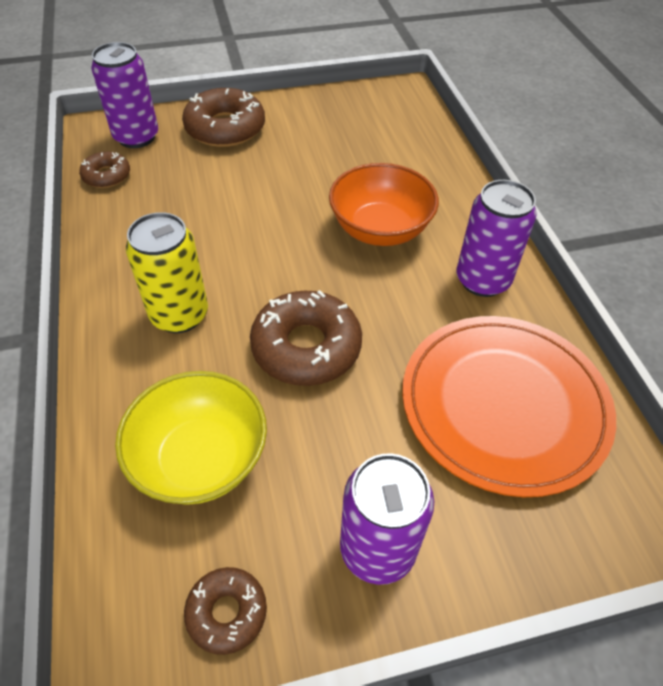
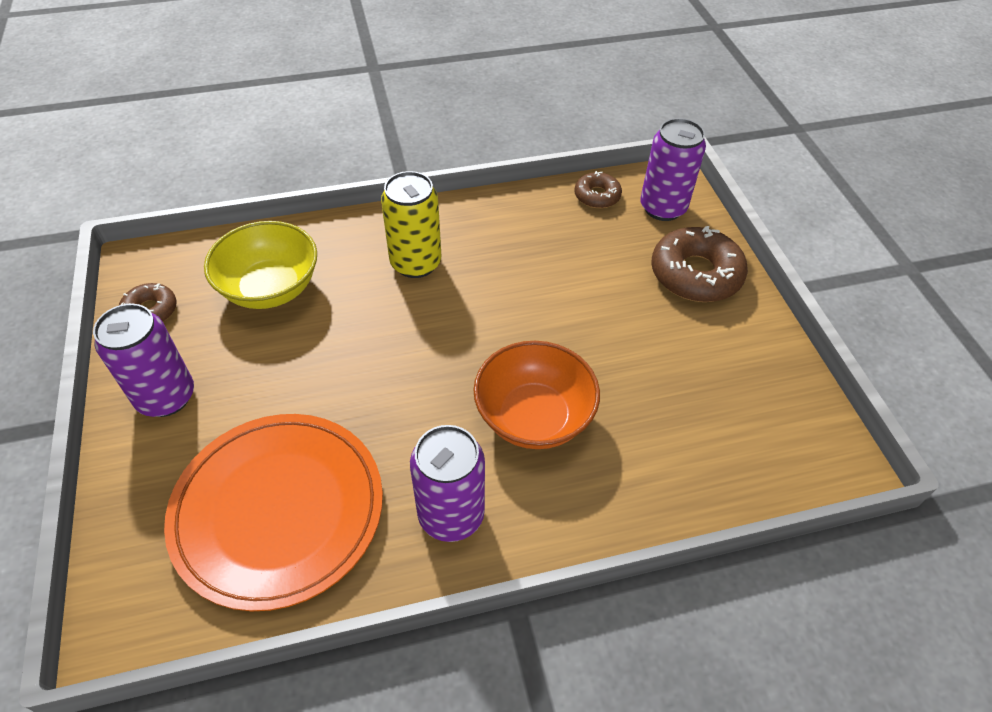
camera: 90 degrees right, 0 degrees up
brown donut [250,290,362,386] -> none

